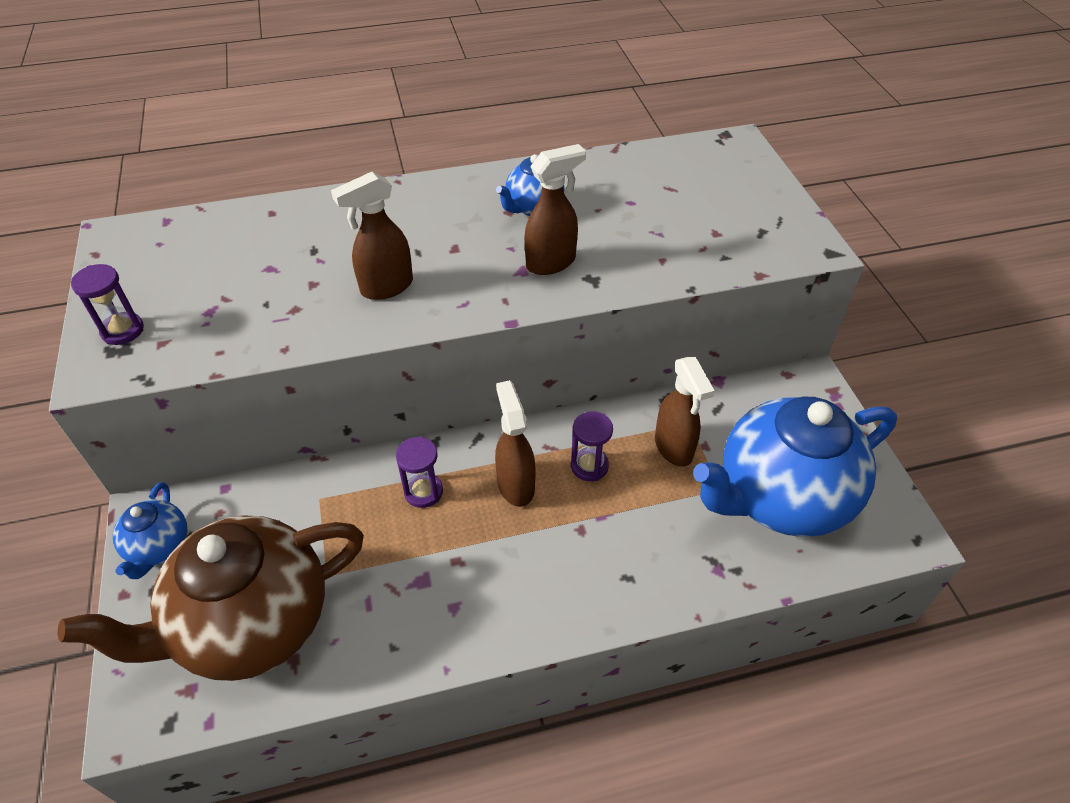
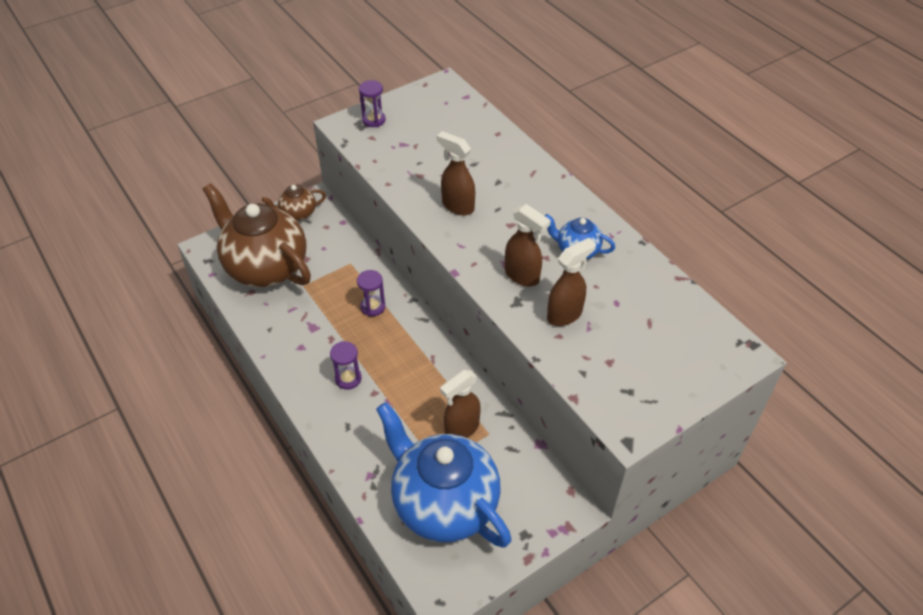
camera: 70 degrees right, 0 degrees up
blue teapot [113,482,188,579] -> brown teapot [262,185,326,221]
brown spray bottle [495,380,536,507] -> brown spray bottle moved to [547,238,596,326]
purple hourglass [571,411,613,481] -> purple hourglass moved to [330,341,362,390]

